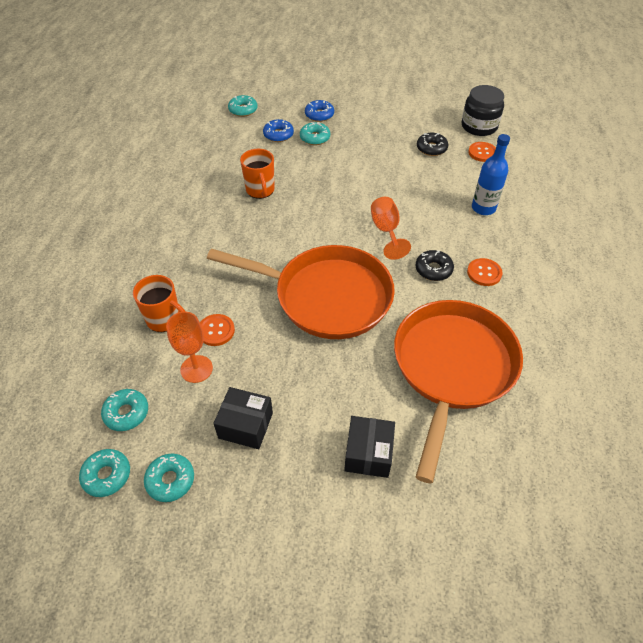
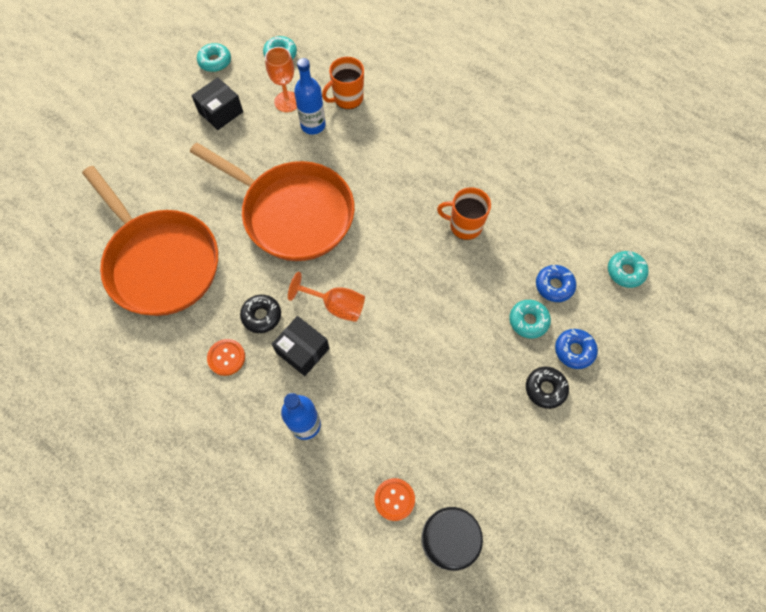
camera: 120 degrees right, 15 degrees up
turquoise donut [79,449,130,497] -> none
orange button [200,314,235,346] -> blue bottle [294,58,326,135]
orange pan [207,245,395,339] -> orange pan turned 105 degrees counterclockwise [190,143,355,261]
black box [344,416,395,478] -> black box moved to [272,316,330,376]
black donut [417,133,449,156] -> black donut moved to [526,367,569,409]

